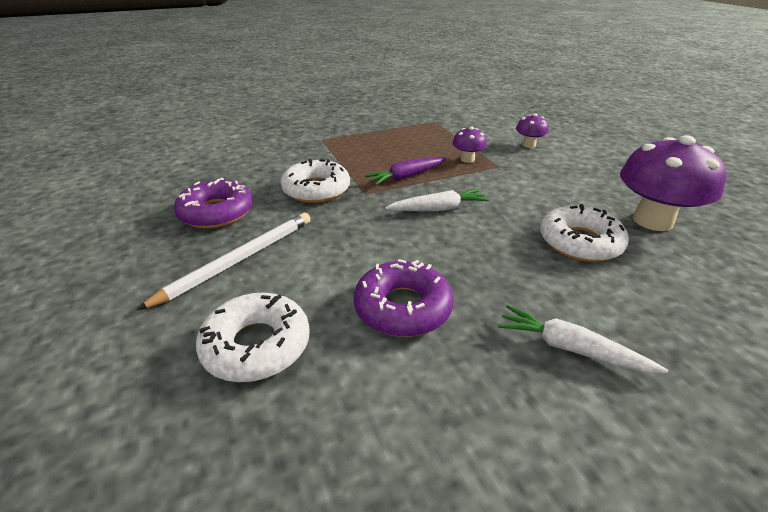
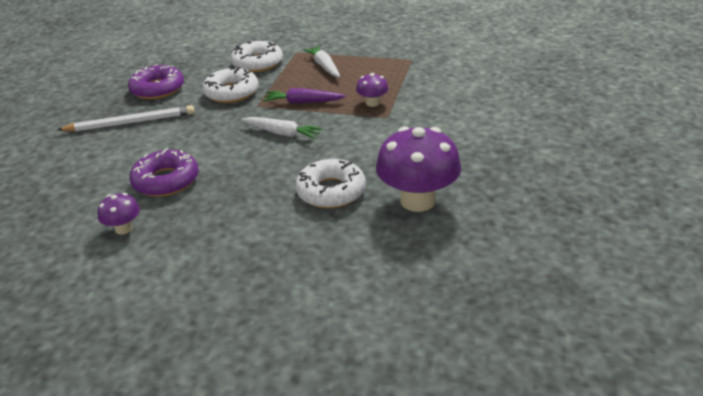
camera: 40 degrees right, 0 degrees up
white donut [196,293,310,382] -> white donut moved to [231,41,283,72]
white carrot [498,305,668,373] -> white carrot moved to [303,46,340,77]
purple mushroom [516,113,549,148] -> purple mushroom moved to [97,193,140,235]

